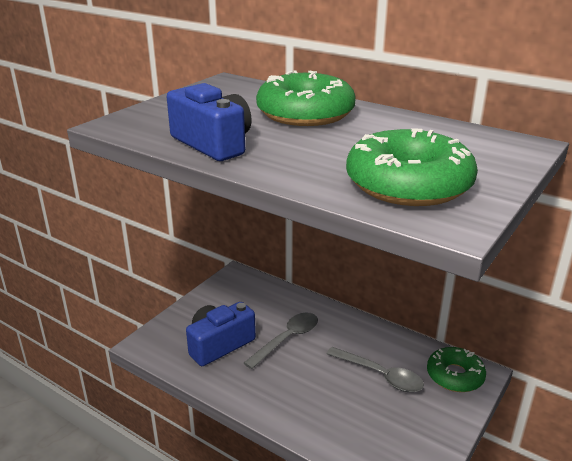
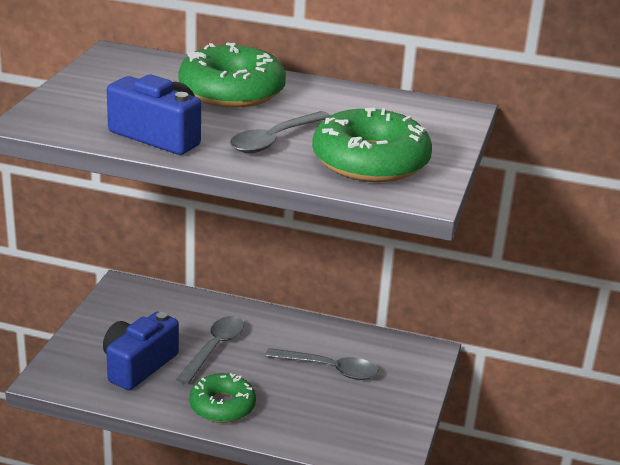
camera: 20 degrees left, 0 degrees up
green donut [427,347,486,392] -> green donut moved to [189,373,256,423]
none -> grey spoon [230,111,331,153]

